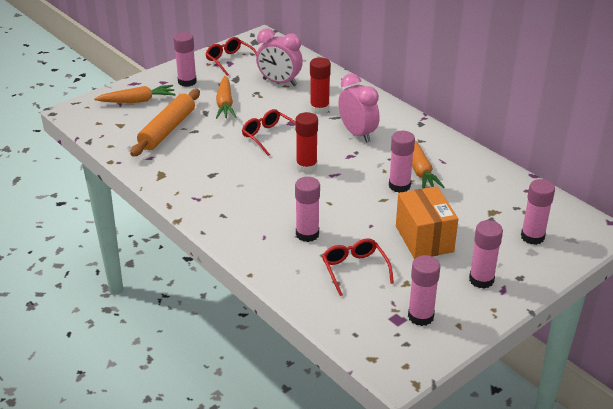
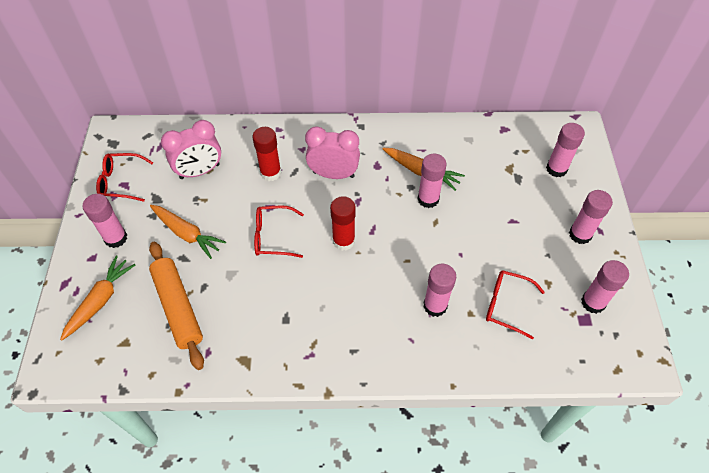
camera: 50 degrees left, 20 degrees up
orange box [396,186,458,259] -> none

